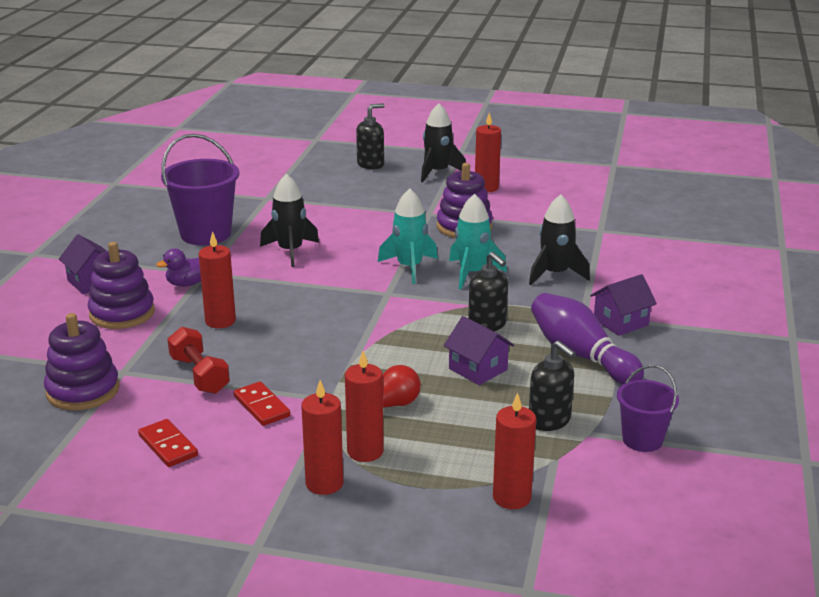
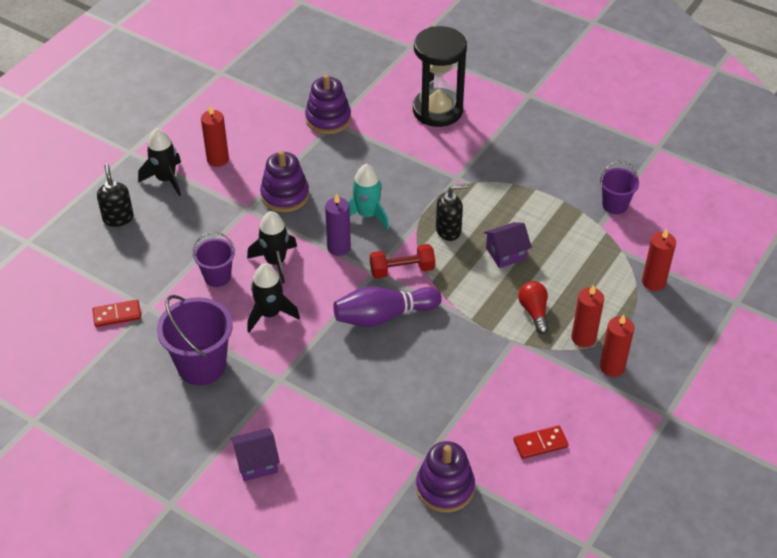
camera: 70 degrees left, 20 degrees up
purple stacking toy [88,242,155,329] -> purple stacking toy moved to [305,74,351,134]
purple duck [156,248,201,287] -> none
red dumbbell [168,327,230,394] -> red dumbbell moved to [370,244,435,278]
red candle [199,231,236,328] -> none
red domino [233,382,291,426] -> red domino moved to [92,300,141,327]
turquoise rocket [378,188,438,284] -> purple candle [325,194,351,256]
black rocket [529,195,590,285] -> black rocket moved to [247,211,297,284]
black soap dispenser [529,340,576,431] -> none
purple bowling pin [531,293,644,384] -> purple bowling pin moved to [333,286,442,327]
purple house [590,274,657,336] -> none
none -> purple bucket [193,232,235,287]
none -> black hourglass [413,26,467,127]

